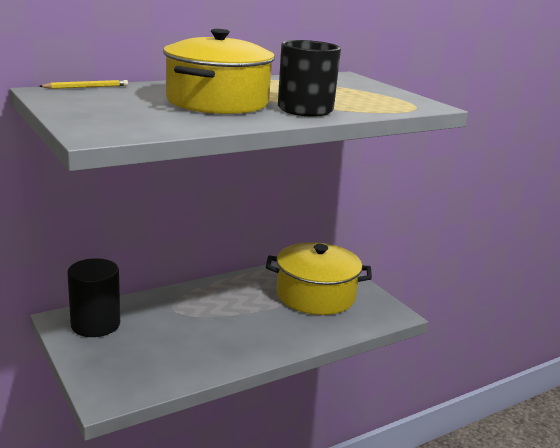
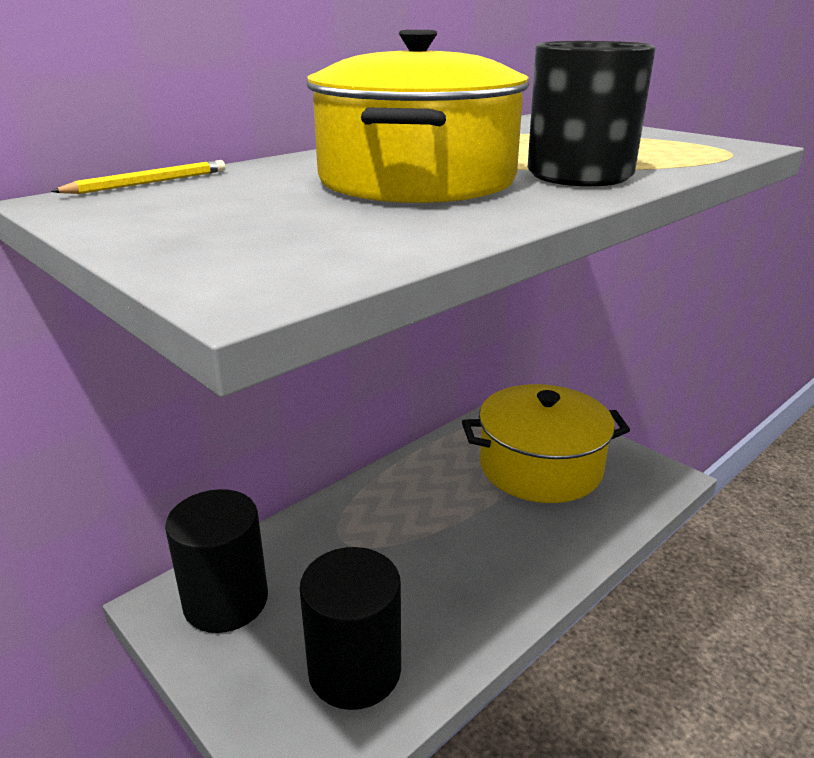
camera: 10 degrees left, 5 degrees up
none -> black cylinder [300,547,401,710]

